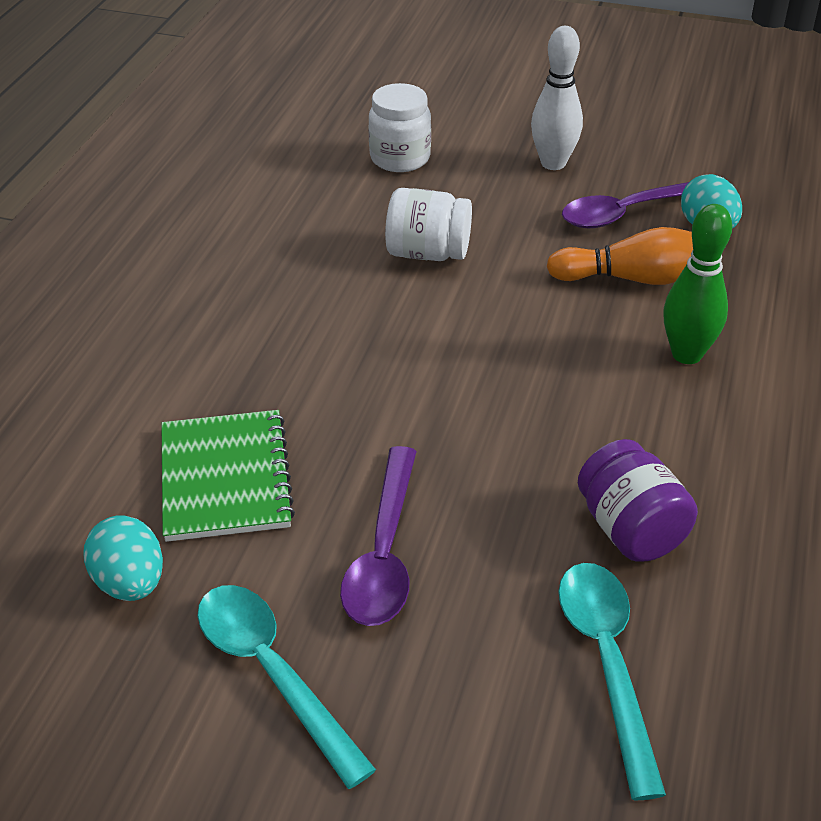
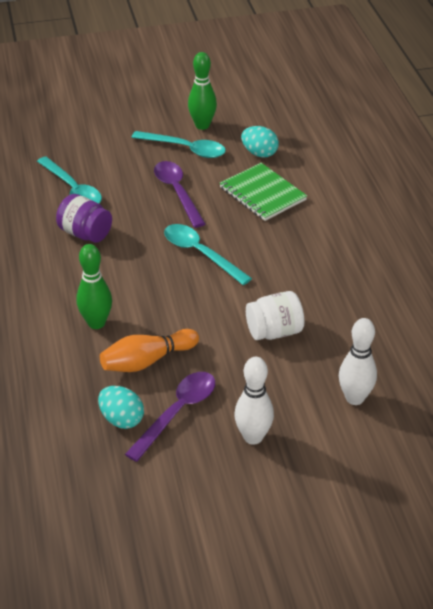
camera: 150 degrees right, 0 degrees up
white jar [368,83,431,172] -> white bowling pin [339,318,377,405]
none -> turquoise spoon [164,224,252,285]
none -> green bowling pin [188,52,217,130]

